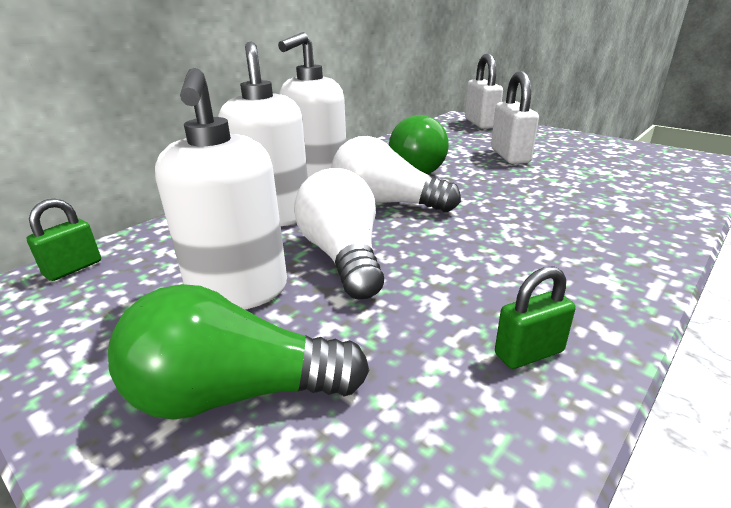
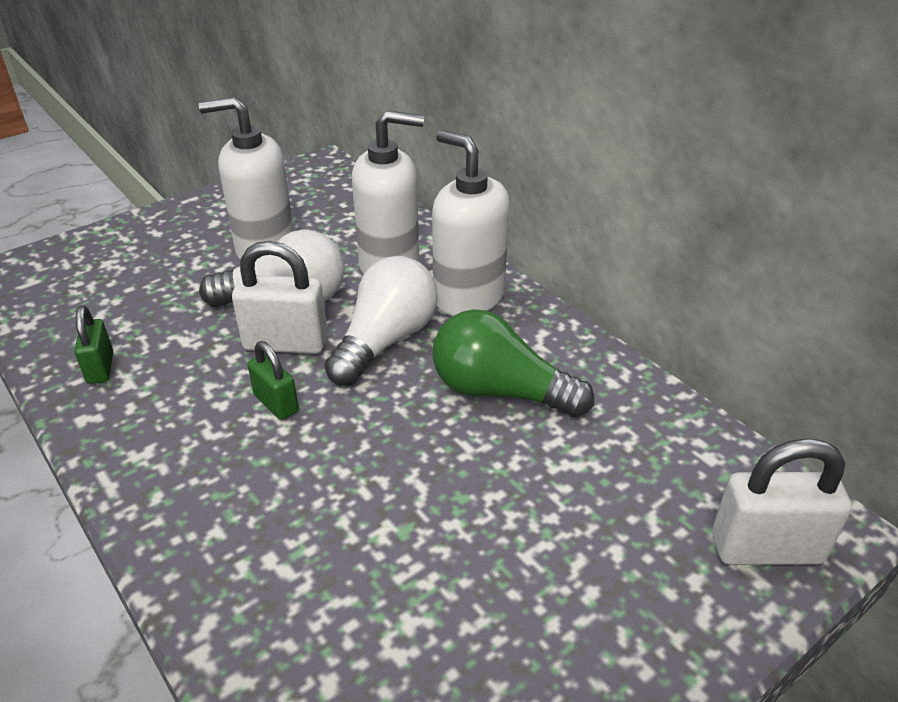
camera: 100 degrees right, 10 degrees up
green padlock [27,199,101,281] -> green padlock moved to [247,341,299,420]
green light bulb [108,284,370,420] -> none
white padlock [491,71,539,164] -> white padlock moved to [232,241,328,354]

